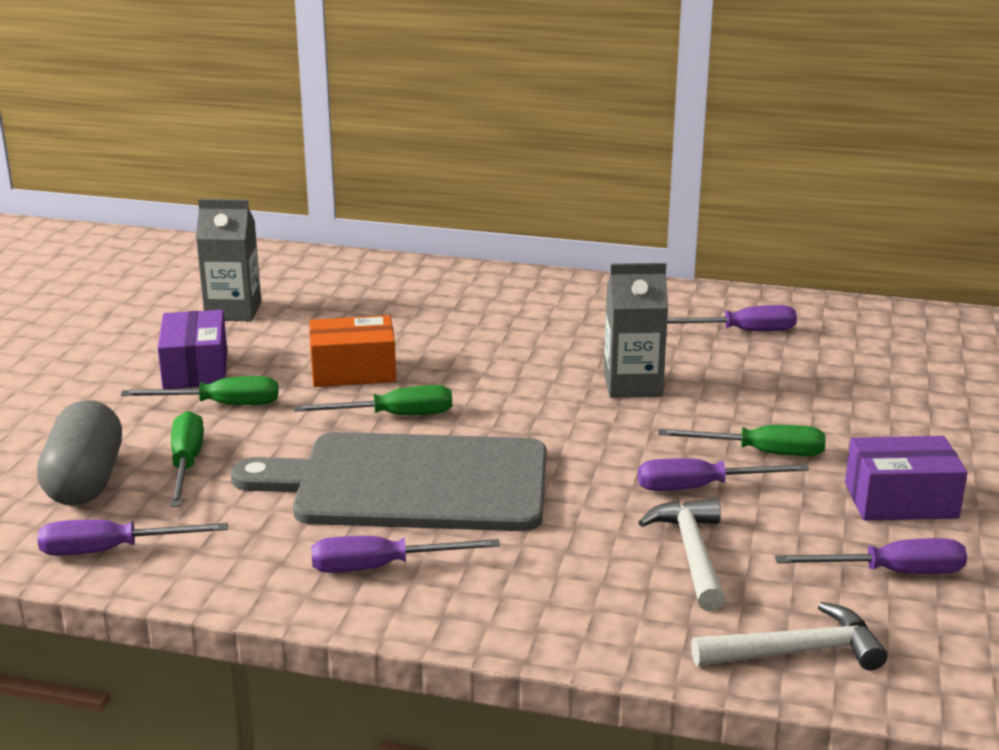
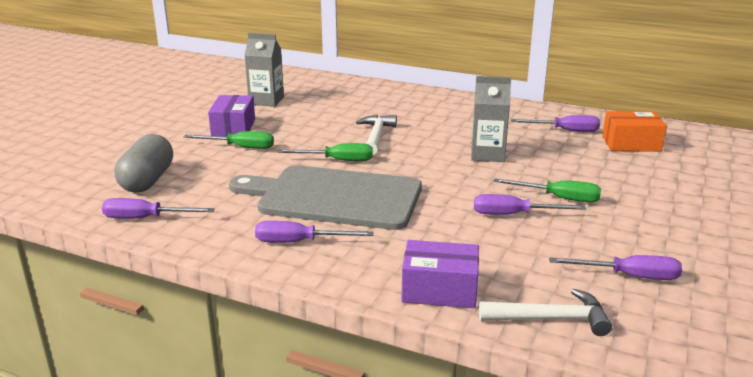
camera: 10 degrees right, 0 degrees up
green screwdriver [170,411,204,507] -> none
orange box [309,315,396,387] -> orange box moved to [602,111,667,152]
white hammer [638,498,726,611] -> white hammer moved to [356,115,397,155]
purple box [845,436,968,521] -> purple box moved to [401,240,479,308]

